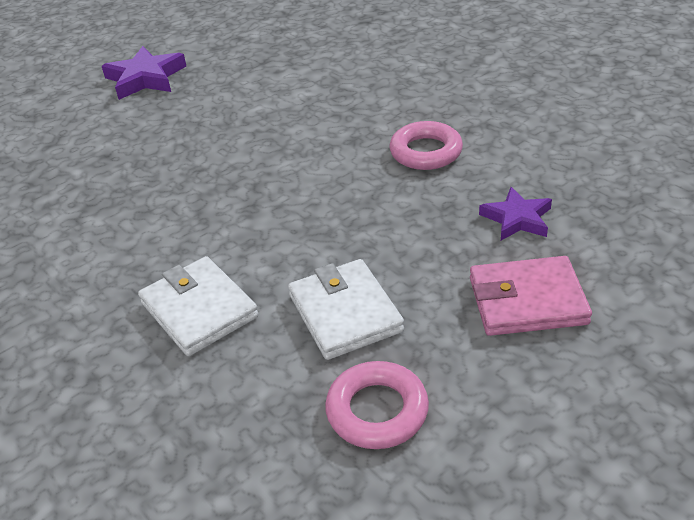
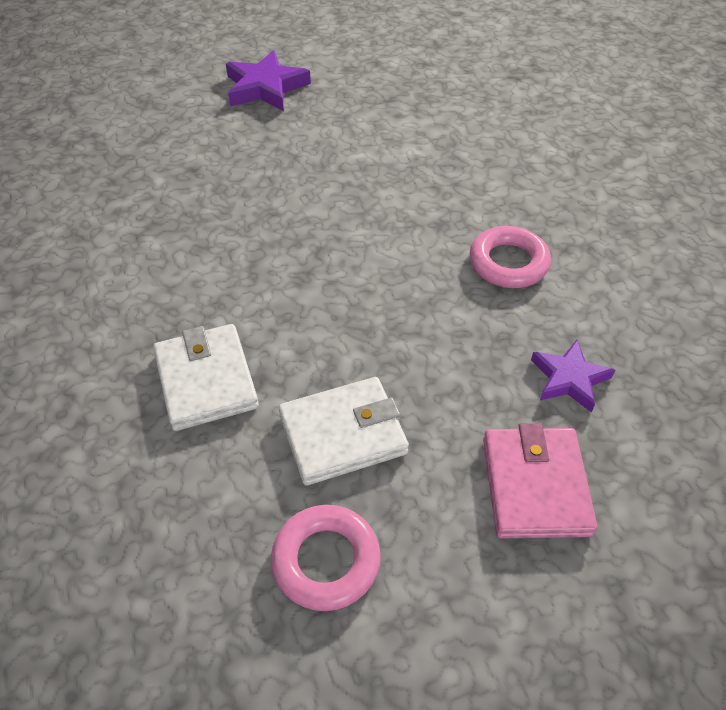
camera: 15 degrees right, 10 degrees up
white wallet [288,259,404,360] -> white wallet turned 75 degrees clockwise [278,377,409,486]
pink wallet [470,256,592,336] -> pink wallet turned 75 degrees clockwise [483,423,598,539]

